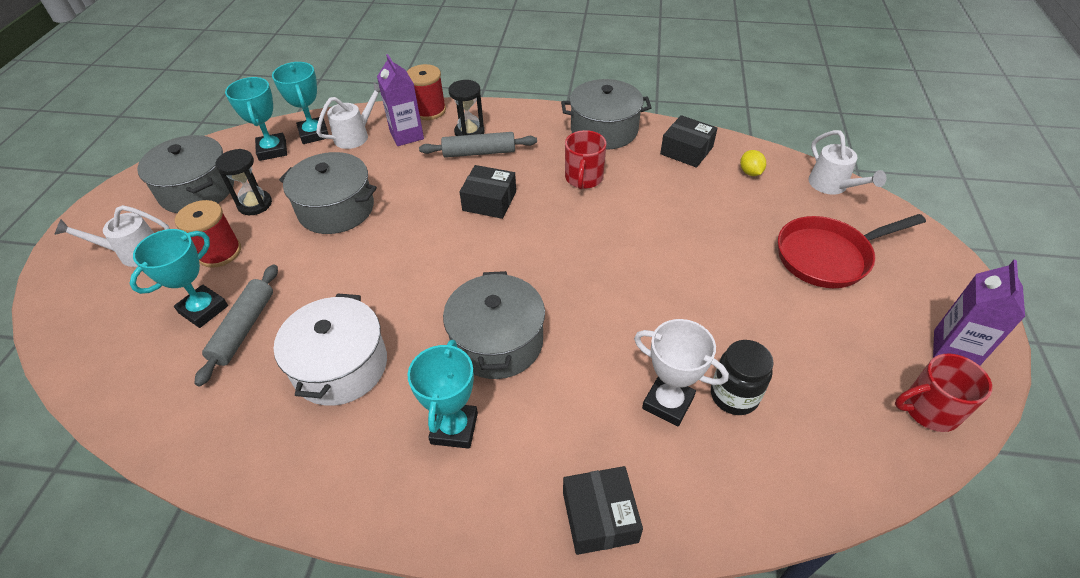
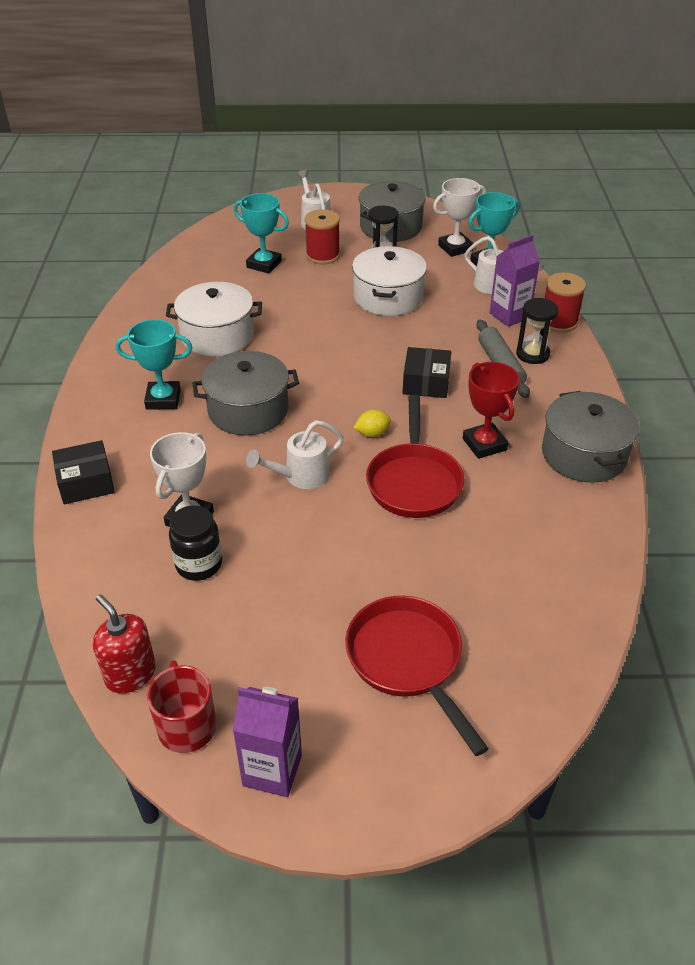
camera: 80 degrees right, 5 degrees down
grey rolling pin [194,264,278,386] -> none
turquoise trophy [225,77,287,161] -> white trophy [433,178,486,257]
grey pot [279,152,377,234] -> white pot [352,246,427,316]
red mug [565,130,606,189] -> red trophy [463,362,520,459]
black box [660,115,718,168] -> none
yellow lemon [740,150,766,176] -> yellow lemon moved to [354,410,391,437]
white watering can [808,130,886,195] -> white watering can moved to [246,420,343,489]
none -> red soap dispenser [93,594,156,694]
none -> red pan [366,395,464,518]

